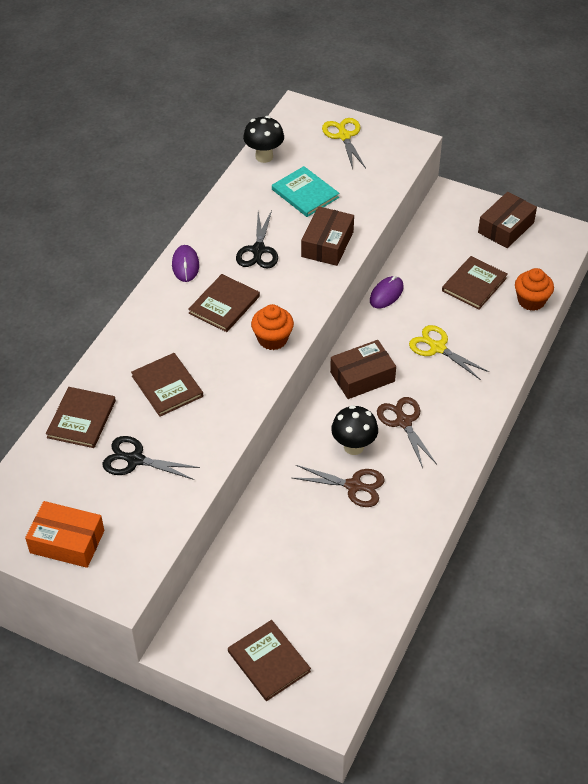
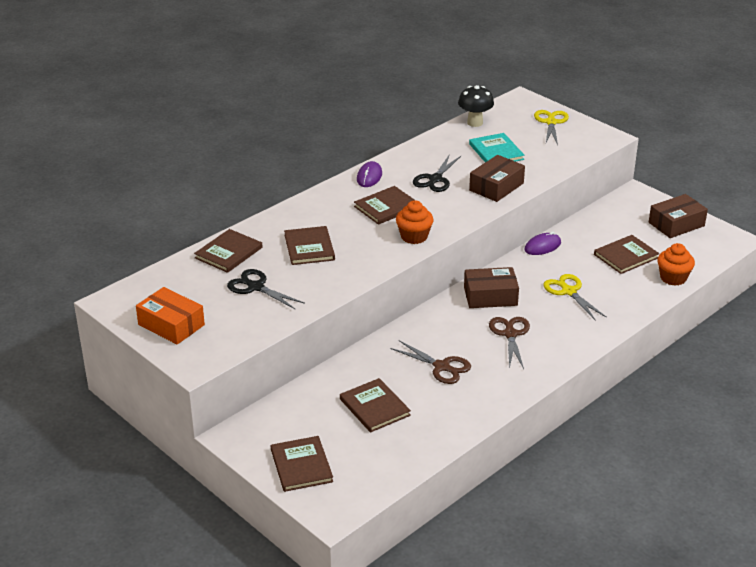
camera: 20 degrees right, 15 degrees down
black mushroom [331,405,378,455] -> none
none -> brown book [340,378,411,432]

